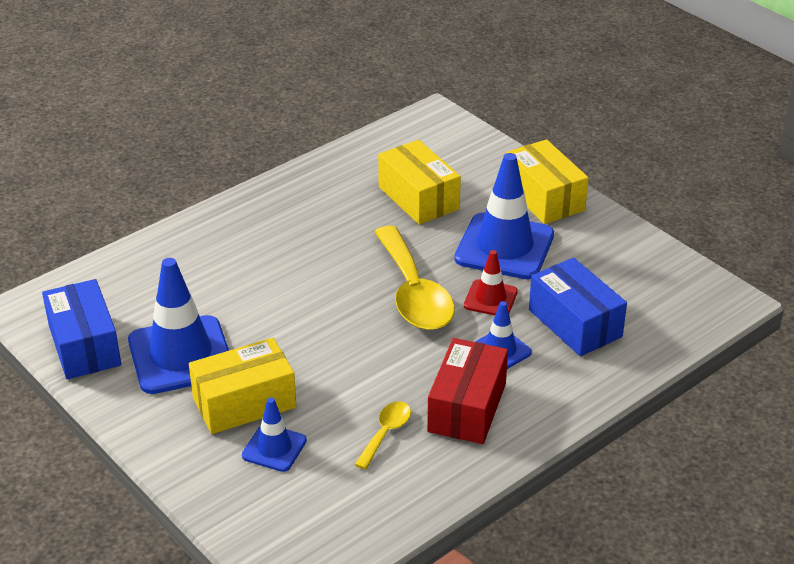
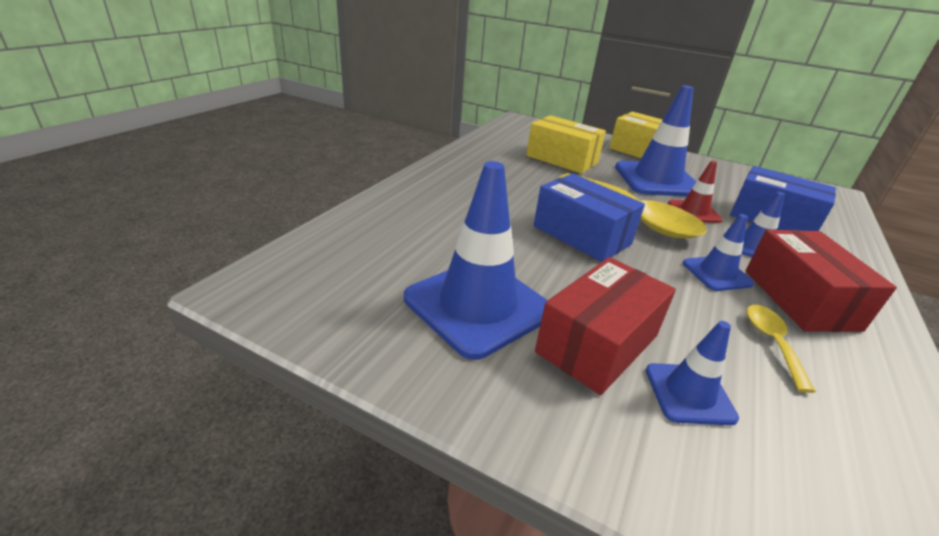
camera: 25 degrees left, 5 degrees down
blue box [42,279,121,379] -> blue box moved to [534,174,645,262]
yellow box [189,338,296,434] -> red box [535,257,676,395]
none -> blue traffic cone [683,214,754,291]

